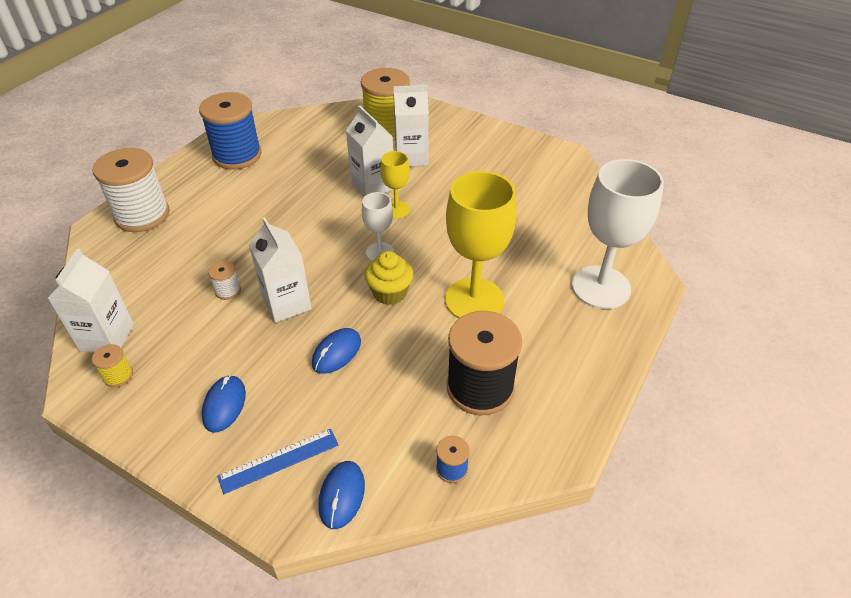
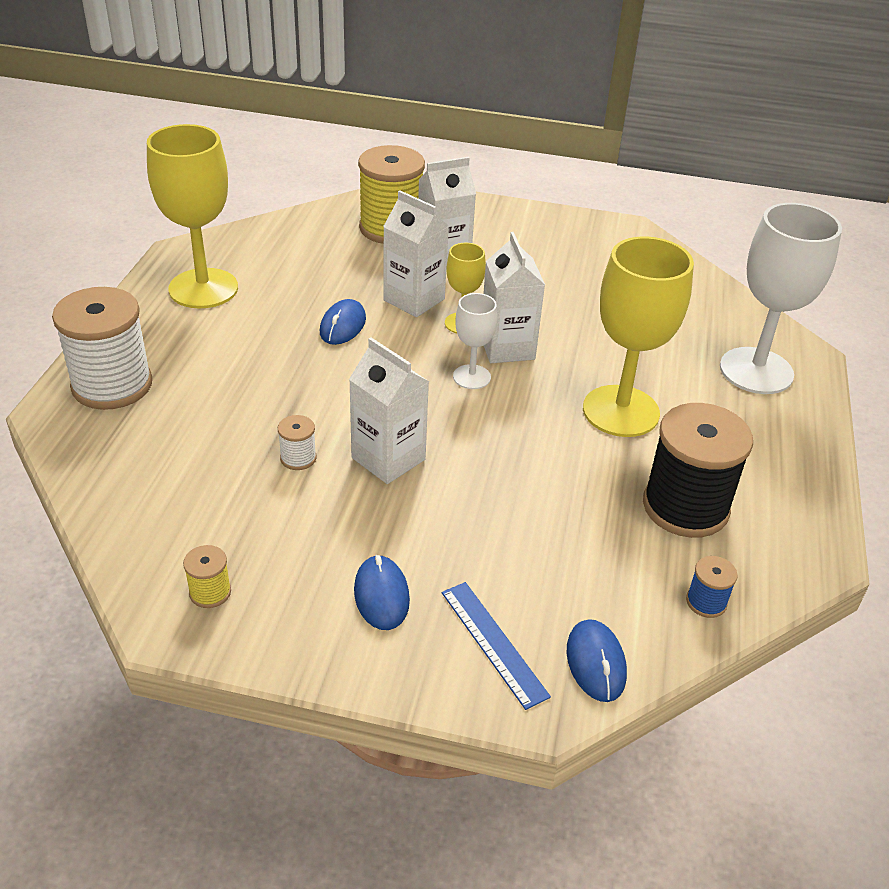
camera: 20 degrees left, 5 degrees down
white carton [47,249,134,352] -> white carton moved to [483,232,545,363]
blue spool [199,92,262,169] -> yellow goblet [147,124,238,309]
blue ruler [217,429,338,494] -> blue ruler turned 75 degrees counterclockwise [442,582,551,710]
blue mouse [312,328,361,374] -> blue mouse moved to [320,299,366,345]
yellow cupcake [365,251,413,305] -> none

